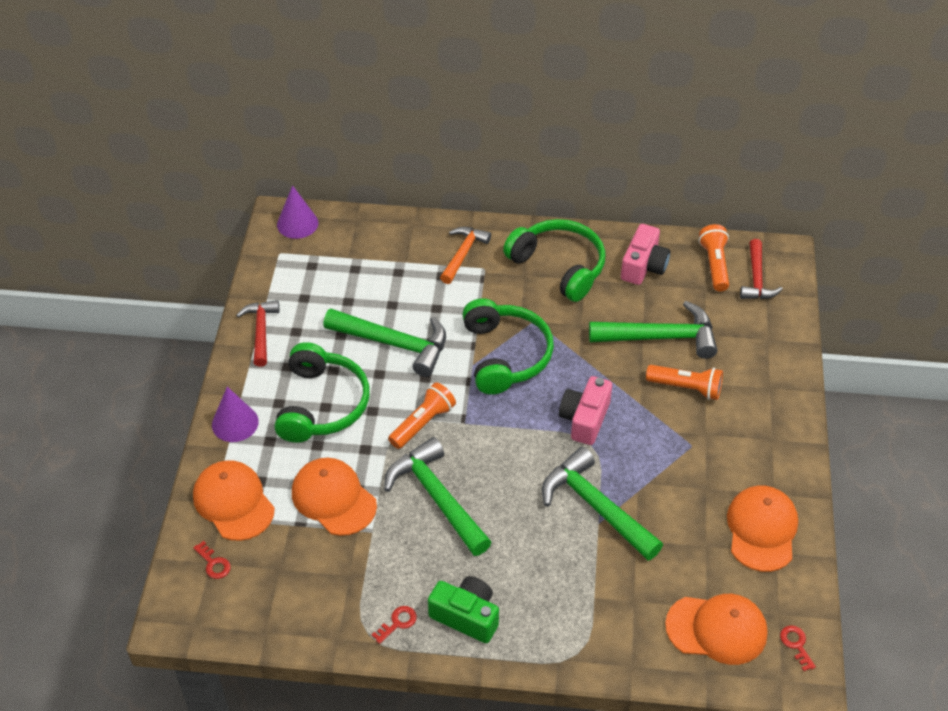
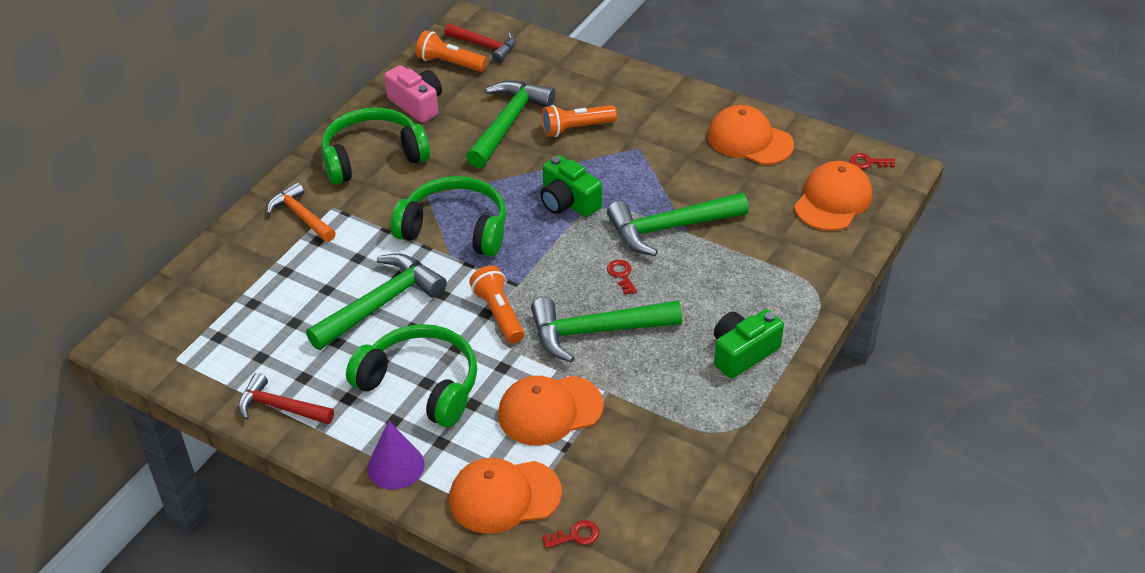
camera: 65 degrees left, 5 degrees down
purple cone [277,185,318,239] -> none
red key [371,606,417,644] -> red key moved to [607,260,637,295]
pink camera [559,376,612,445] -> green camera [540,155,602,217]
orange flashlight [646,365,723,400] -> orange flashlight turned 150 degrees counterclockwise [542,105,617,137]

